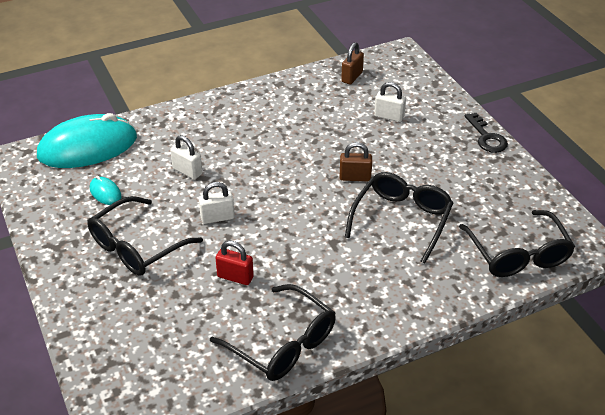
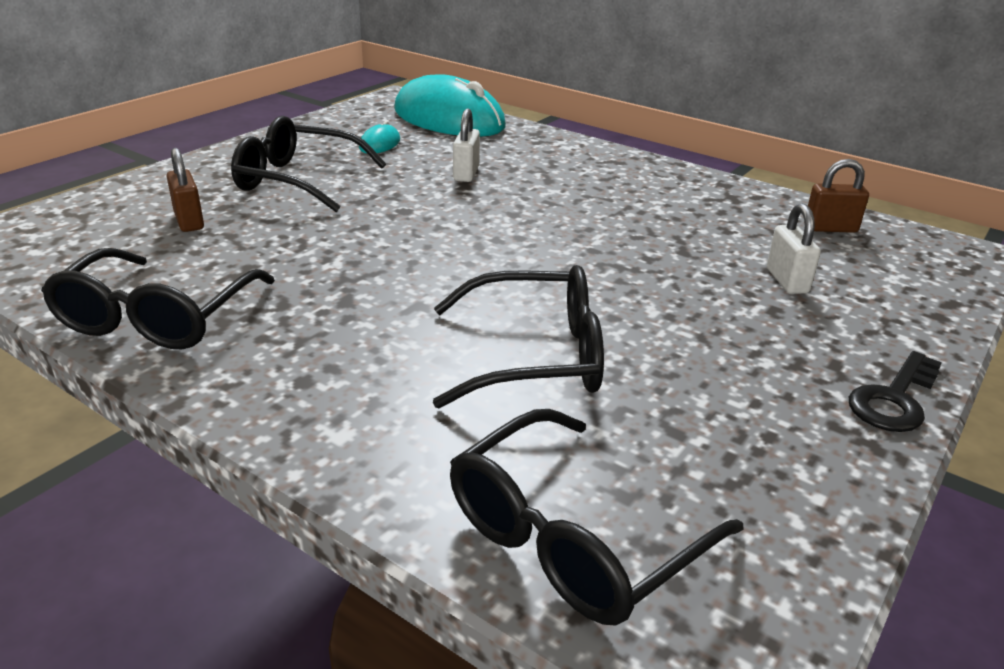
camera: 60 degrees right, 10 degrees down
white padlock [199,182,235,224] -> none
red padlock [216,241,254,285] -> none
brown padlock [339,142,372,181] -> brown padlock moved to [167,148,204,232]

